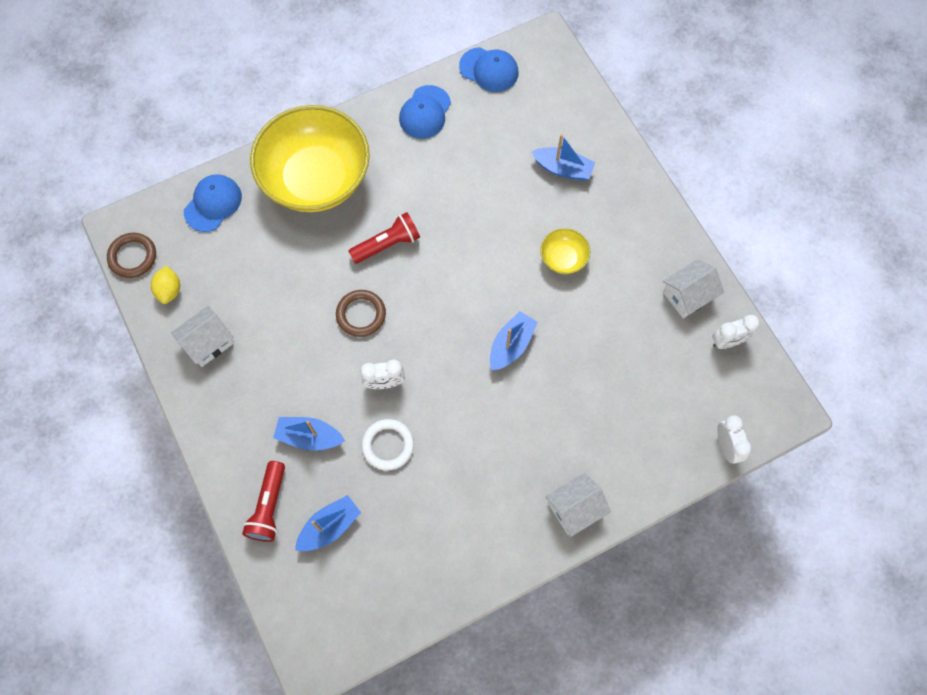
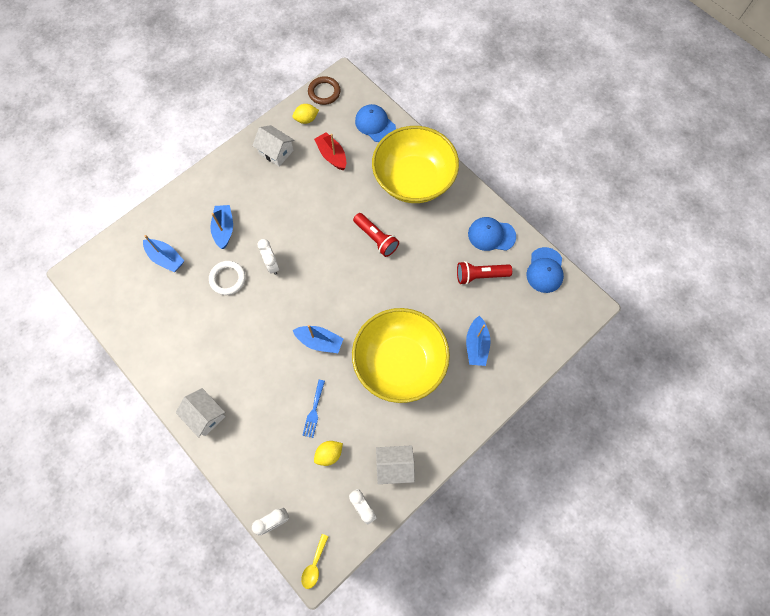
camera: 75 degrees right, 0 degrees up
blue cap [184,174,242,232] -> blue cap turned 150 degrees counterclockwise [355,104,396,142]
red flashlight [242,461,285,542] -> red flashlight moved to [457,261,512,285]
brown ring [336,290,386,337] -> none
yellow bowl [540,228,590,274] -> yellow bowl [352,308,450,403], size x2.40
white house [663,259,724,318] -> white house turned 45 degrees counterclockwise [376,445,415,484]
none -> yellow spoon [301,534,329,589]
none -> blue fork [302,380,325,438]
none -> red boat [314,132,346,170]
none -> yellow lemon [314,441,343,466]

